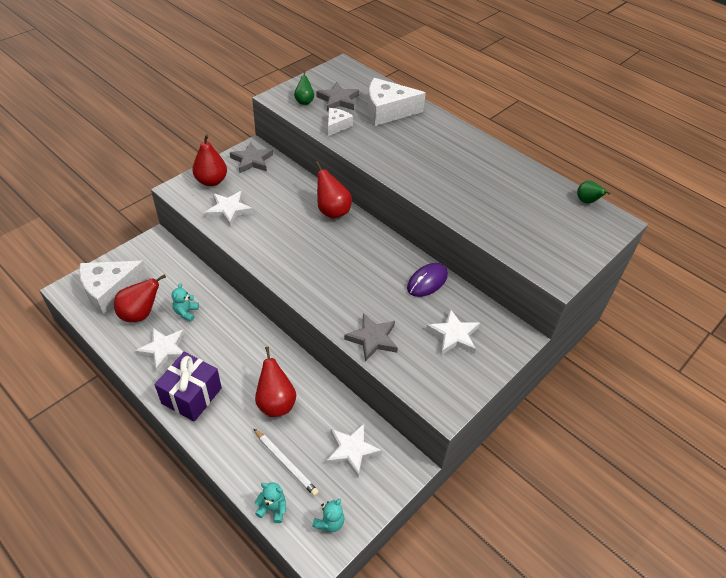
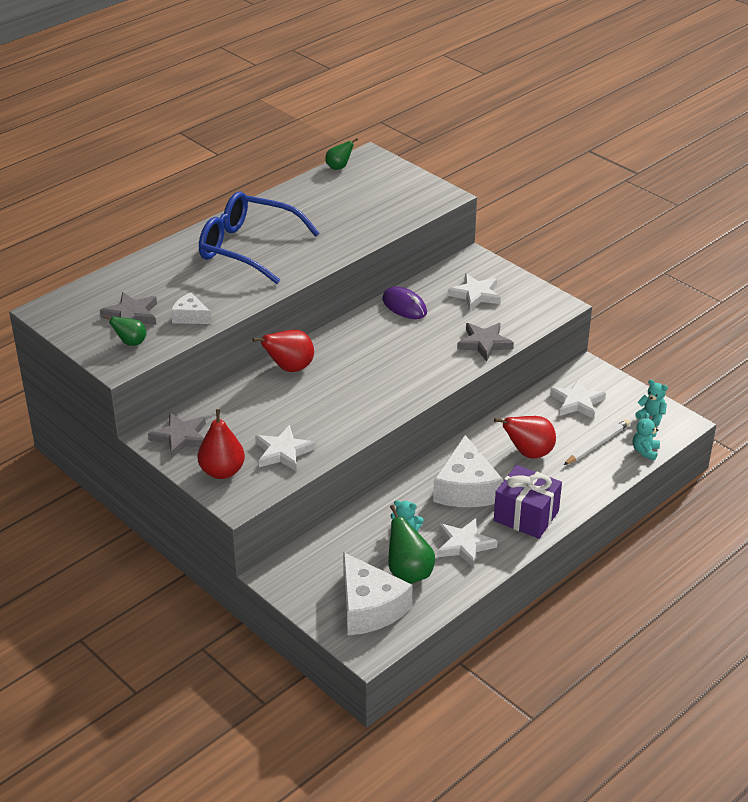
camera: 85 degrees left, 10 degrees down
red pear [114,275,166,322] -> green pear [388,505,435,584]
white cheese [368,78,426,126] -> white cheese moved to [433,435,503,507]
none -> blue glasses [199,191,319,284]

